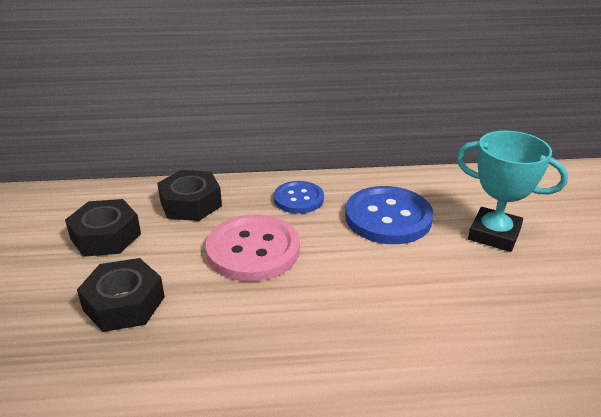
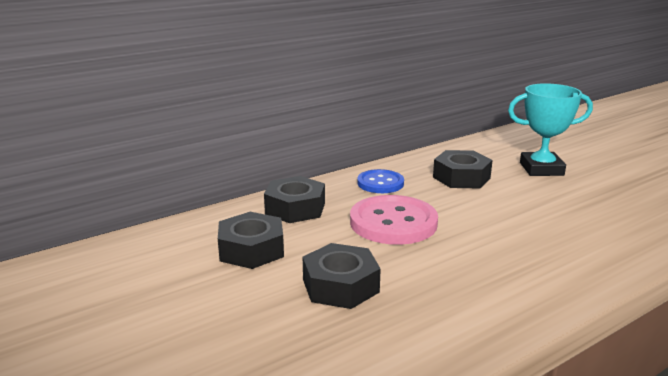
camera: 30 degrees left, 10 degrees down
blue button [345,186,433,244] -> black nut [433,150,493,188]

